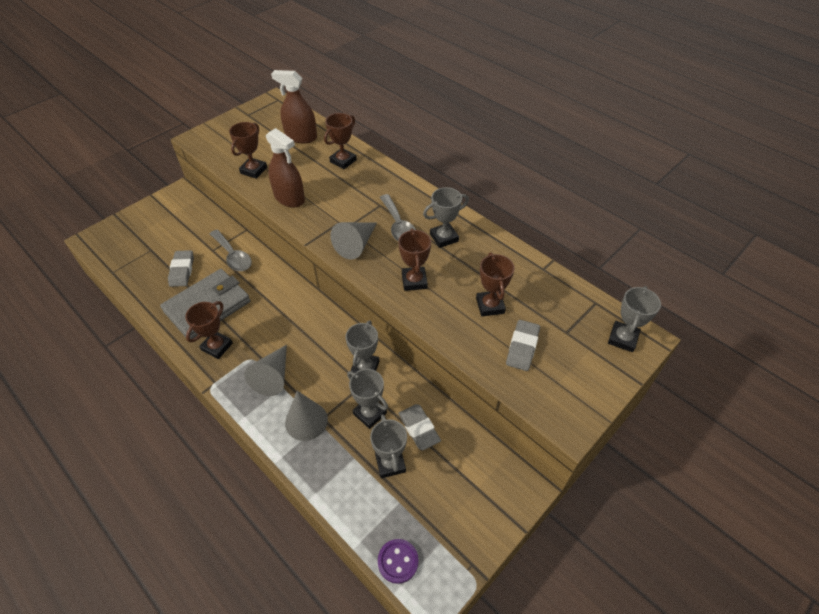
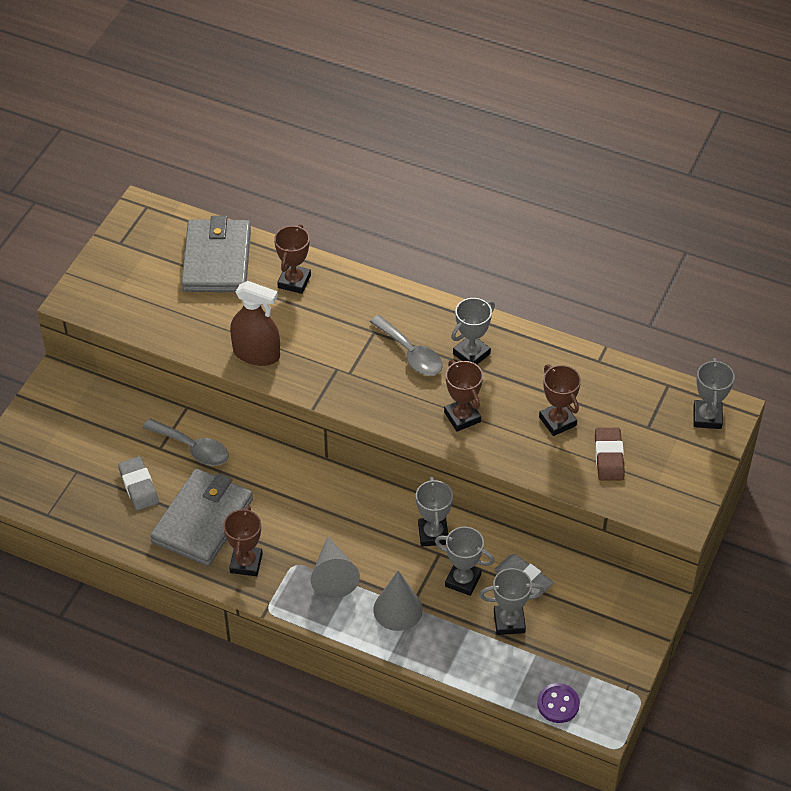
camera: 20 degrees left, 0 degrees up
brown trophy [229,122,267,179] -> none
brown spray bottle [271,70,317,143] -> grey wallet [181,216,251,292]
grey cone [330,222,377,260] -> none
grey trophy [370,414,407,478] -> grey trophy turned 60 degrees counterclockwise [479,568,544,635]
grey eraser [506,320,540,371] -> brown eraser [595,428,624,481]

